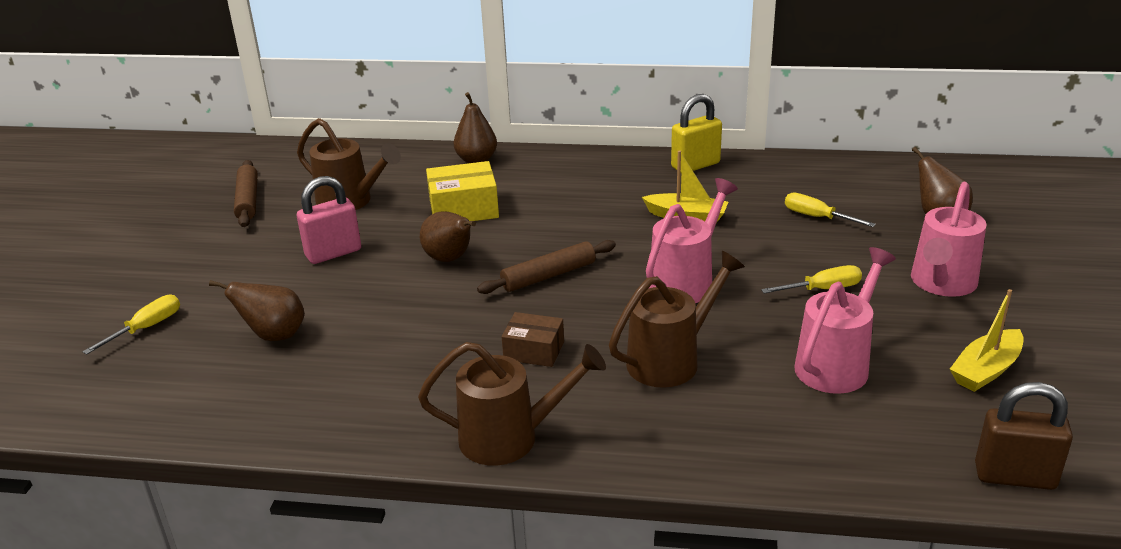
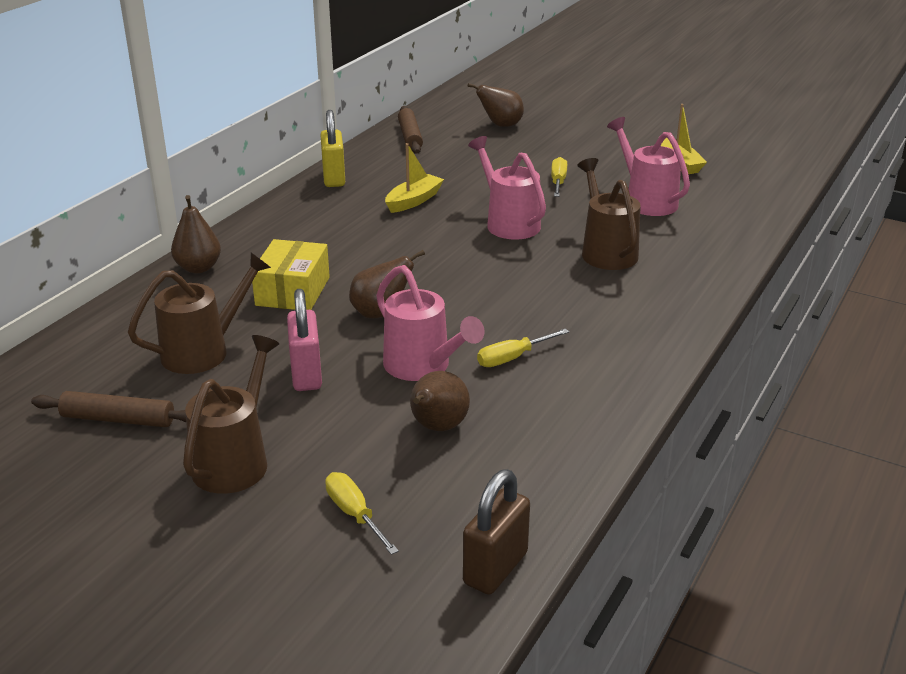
camera: 70 degrees left, 0 degrees up
brown watering can [418,342,606,466] -> brown watering can moved to [183,335,279,494]
brown rolling pin [477,240,616,294] -> brown rolling pin moved to [398,106,423,154]
brown box [502,312,564,367] -> none
yellow screwdriver [785,192,876,227] -> yellow screwdriver moved to [477,328,569,367]
pink watering can [911,182,987,297] -> pink watering can moved to [376,265,485,381]
brown padlock [975,382,1073,490] -> brown padlock moved to [463,469,530,595]

